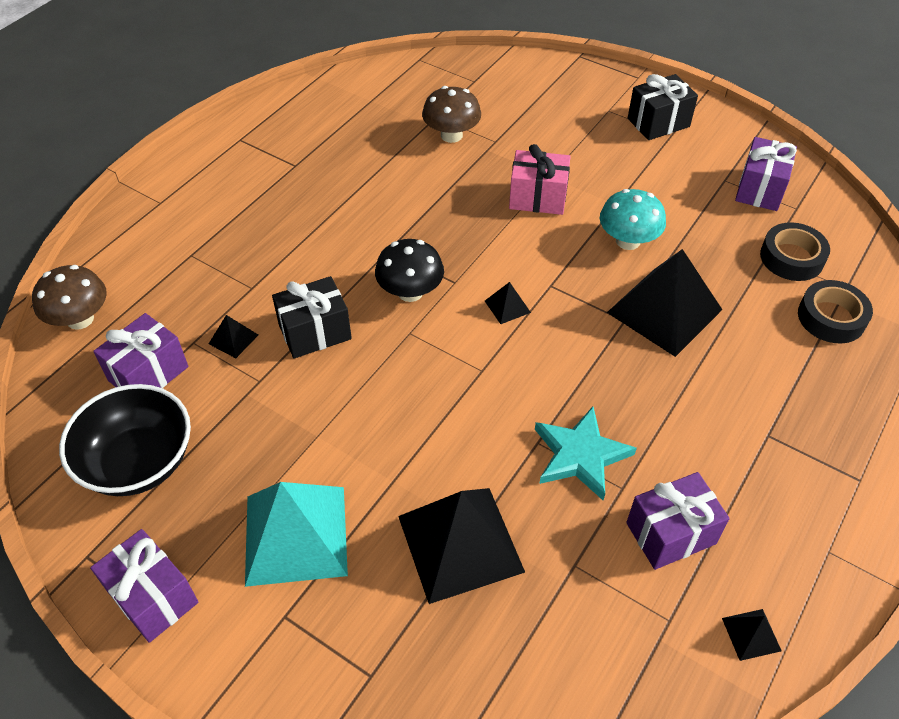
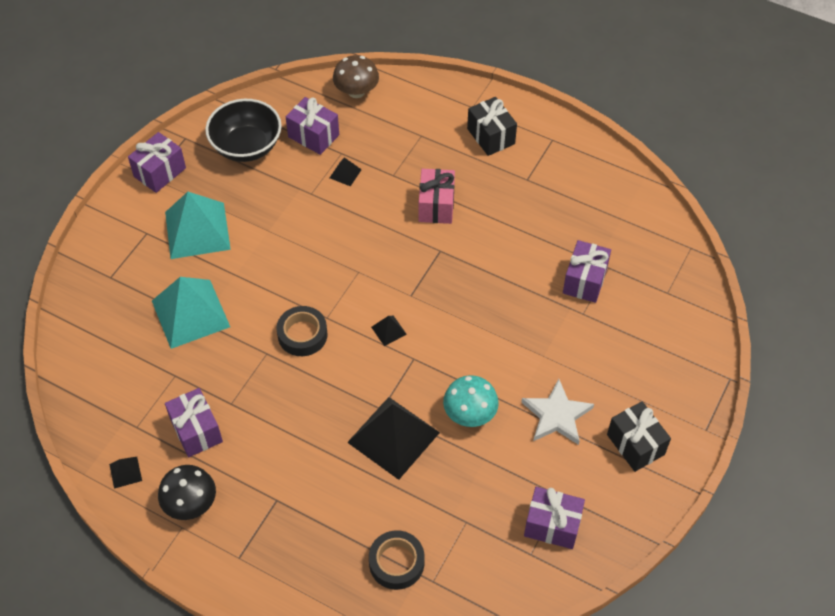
camera: 85 degrees right, 5 degrees up
black gift [272,276,352,359] -> black gift moved to [467,97,517,156]
black mushroom [375,239,444,302] -> black mushroom moved to [158,465,216,520]
black pyramid [398,488,525,604] -> turquoise pyramid [152,277,230,349]
brown mushroom [422,86,481,143] -> purple gift [563,240,611,303]
pink gift [509,144,571,215] -> pink gift moved to [419,169,455,224]
turquoise star [535,406,637,501] -> none
black tape [760,222,830,281] -> black tape moved to [276,306,328,356]
none -> white star [521,379,594,445]

